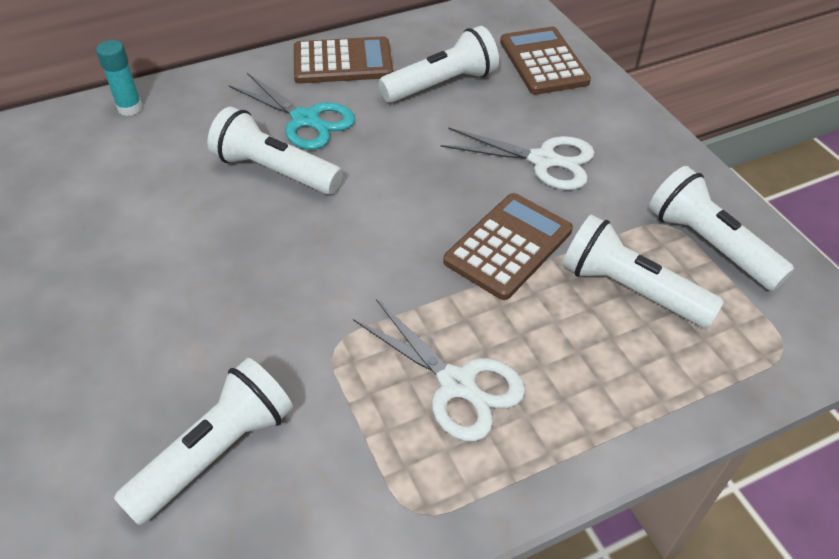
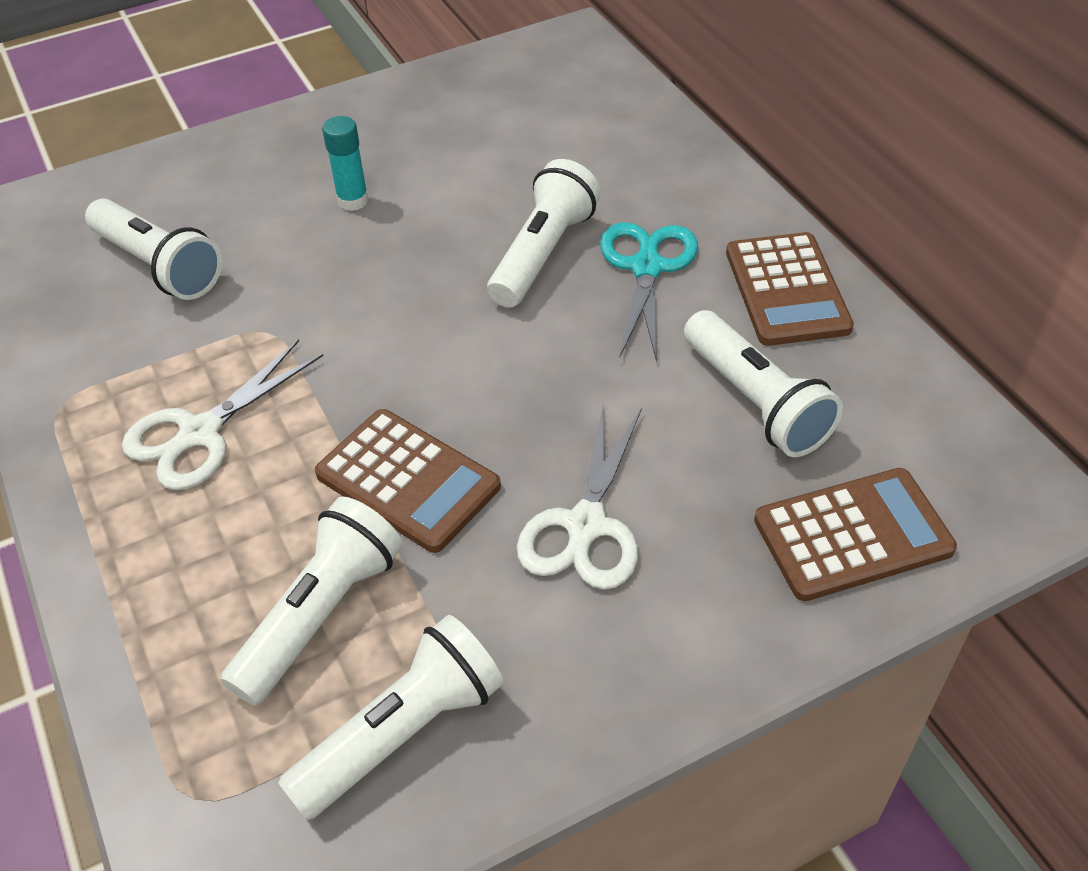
camera: 90 degrees right, 0 degrees up
turquoise glue stick [96,40,143,116] -> turquoise glue stick moved to [322,116,369,211]
turquoise scissors [229,73,355,150] -> turquoise scissors turned 150 degrees clockwise [600,222,698,362]

